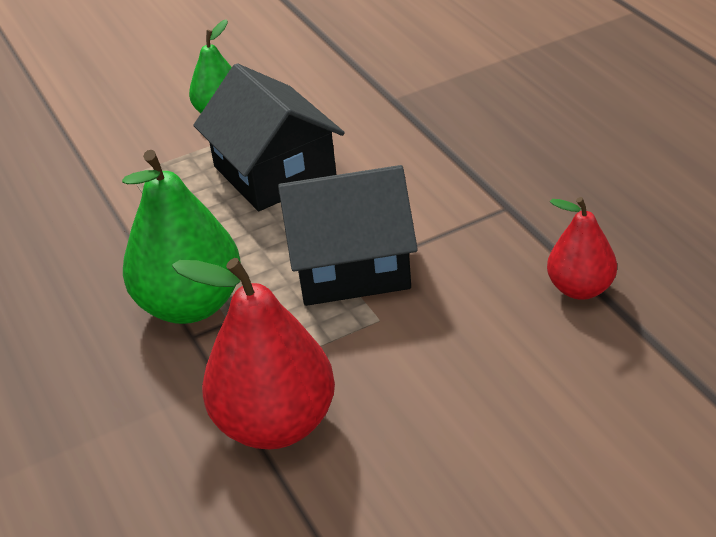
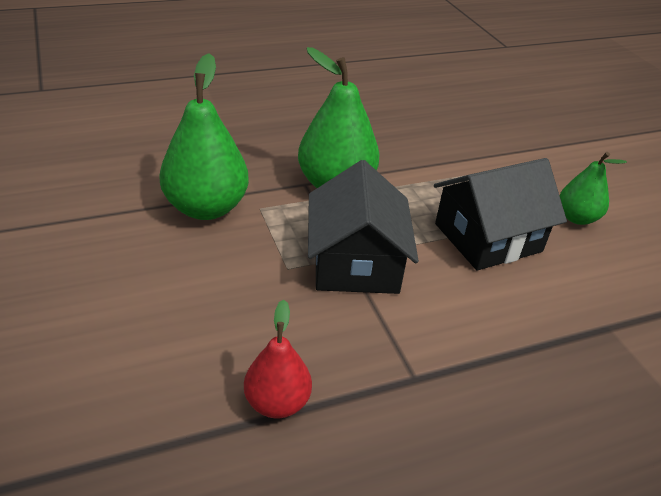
camera: 90 degrees right, 0 degrees up
red pear [172,258,335,449] -> green pear [159,53,249,220]

